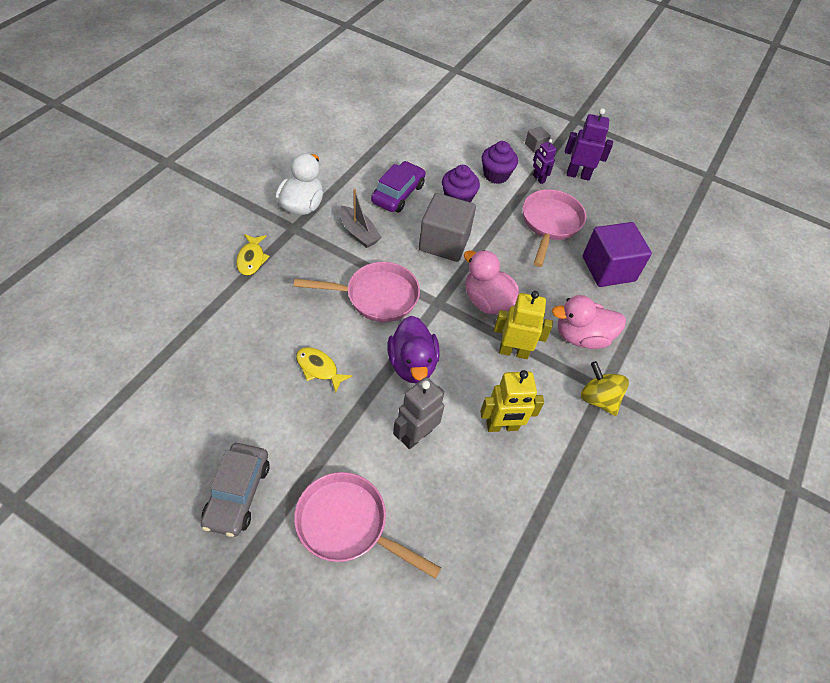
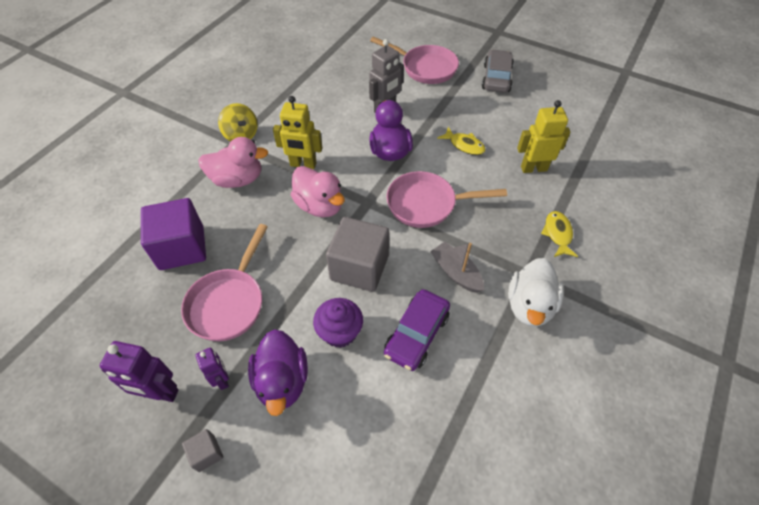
camera: 175 degrees left, 0 degrees up
yellow robot [480,370,544,432] -> yellow robot moved to [517,100,571,173]
purple cupcake [482,141,518,184] -> purple duck [248,329,308,416]

